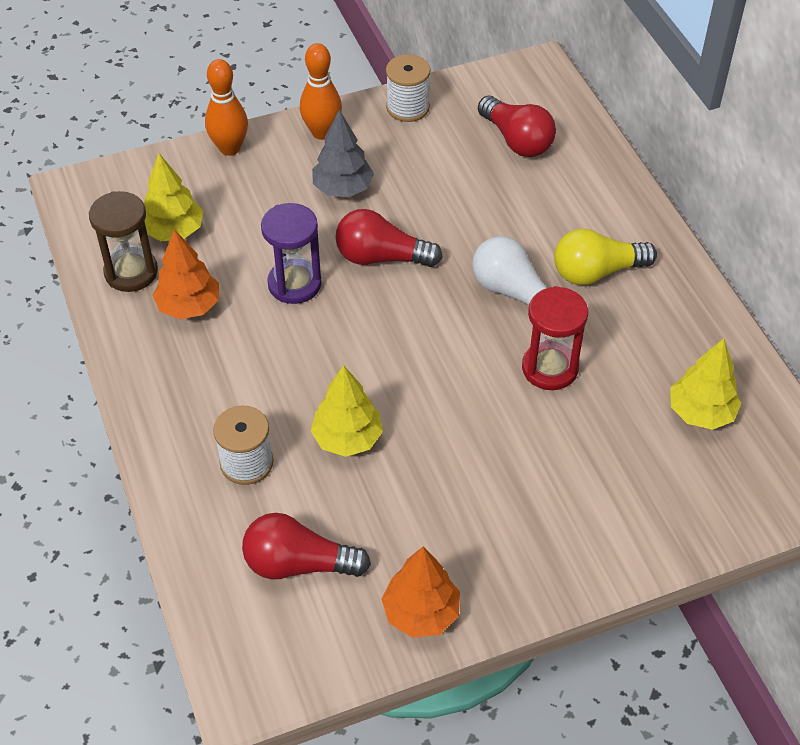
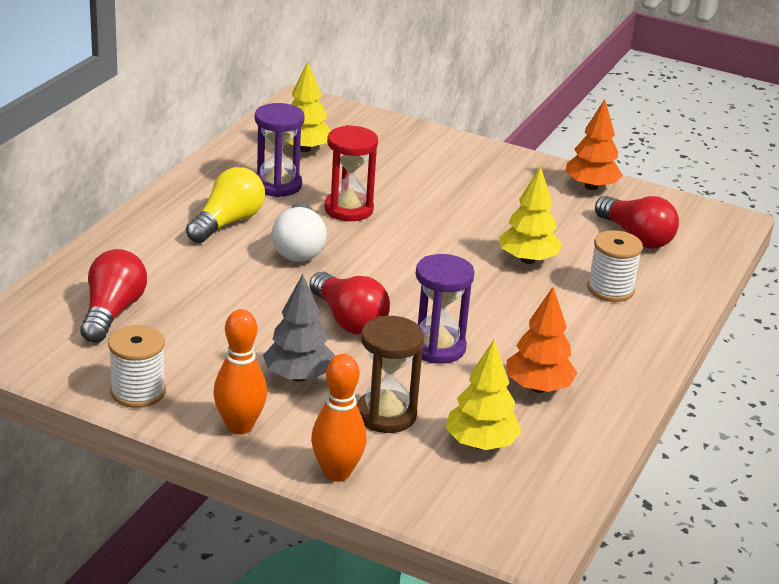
camera: 135 degrees left, 20 degrees down
brown hourglass [89,191,158,292] -> brown hourglass moved to [357,316,424,433]
yellow light bulb [554,229,657,285] -> yellow light bulb turned 90 degrees counterclockwise [186,167,265,243]
none -> purple hourglass [255,103,305,197]

